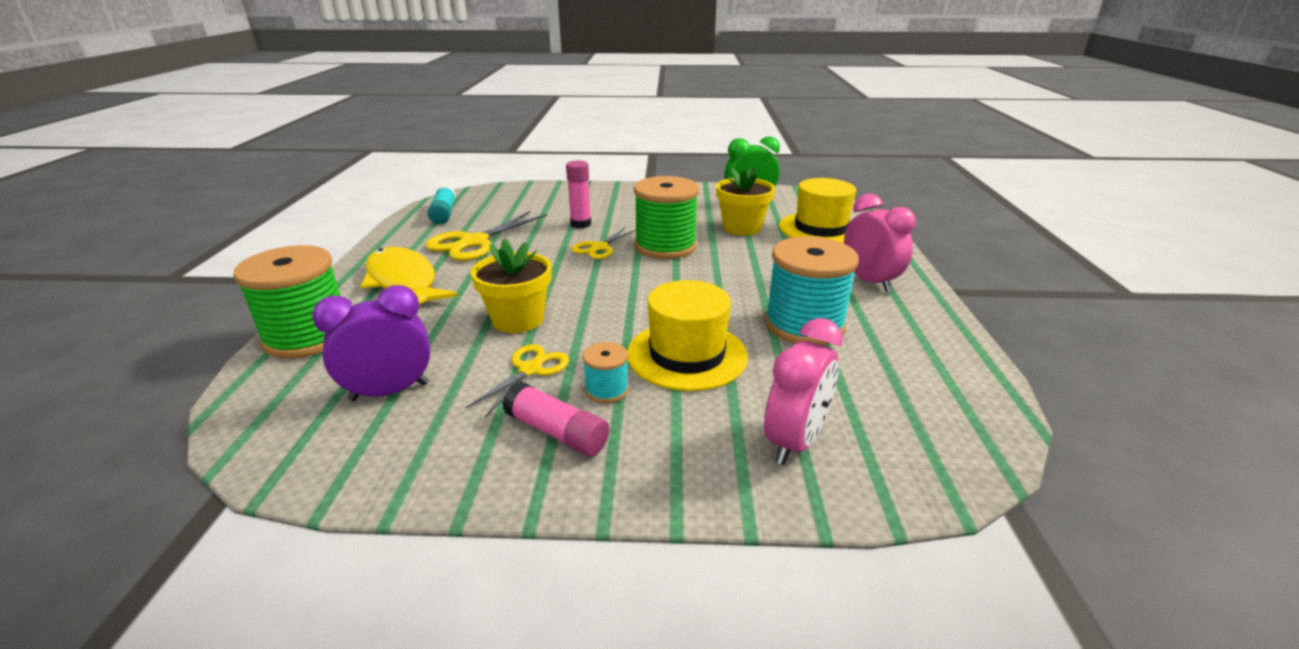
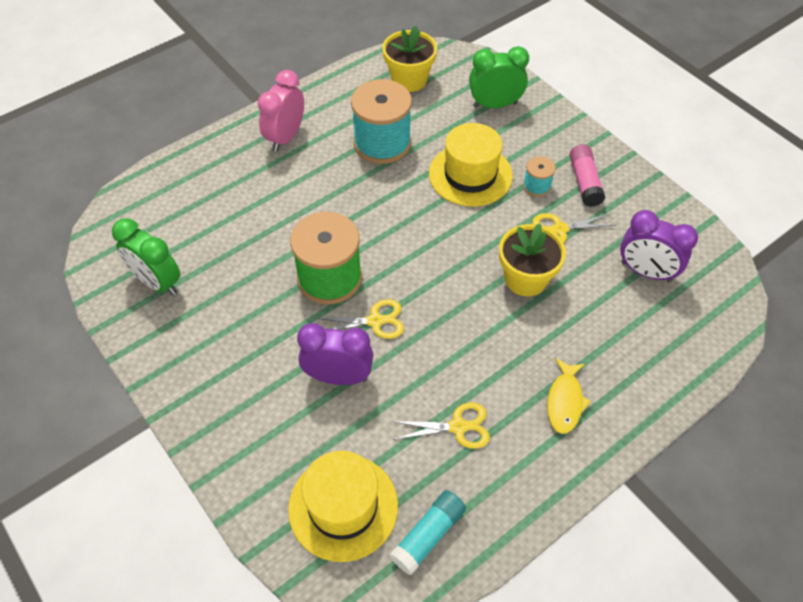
camera: 130 degrees left, 25 degrees up
green spool [233,245,341,359] -> none
yellow fish [360,247,458,304] -> yellow fish [547,358,591,434], size x0.58
yellow scissors [425,211,547,261] -> yellow scissors [392,402,490,449], size x0.61
pink glue stick [566,160,591,229] -> purple clock [297,323,373,385]
yellow flower pot [716,166,775,236] -> yellow flower pot moved to [382,26,437,92]
pink clock [764,318,843,465] -> green clock [469,46,529,108]
yellow hat [779,178,856,244] -> yellow hat moved to [288,451,398,562]

